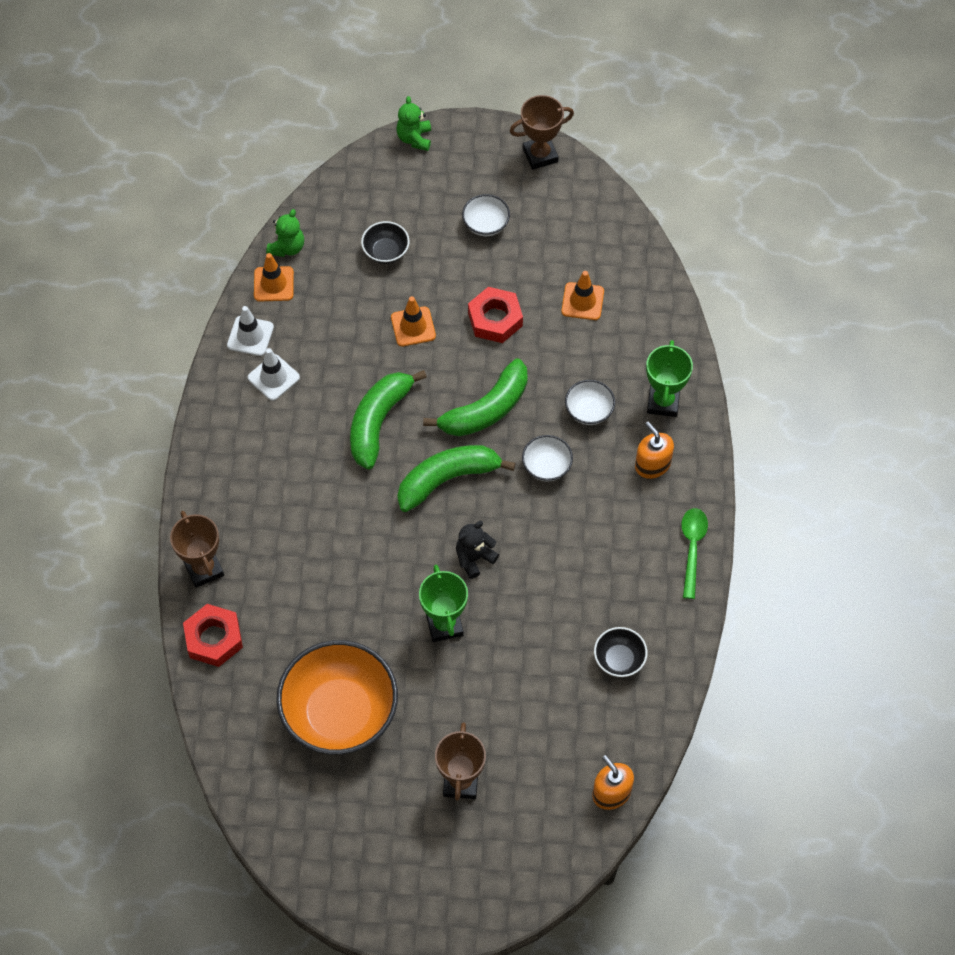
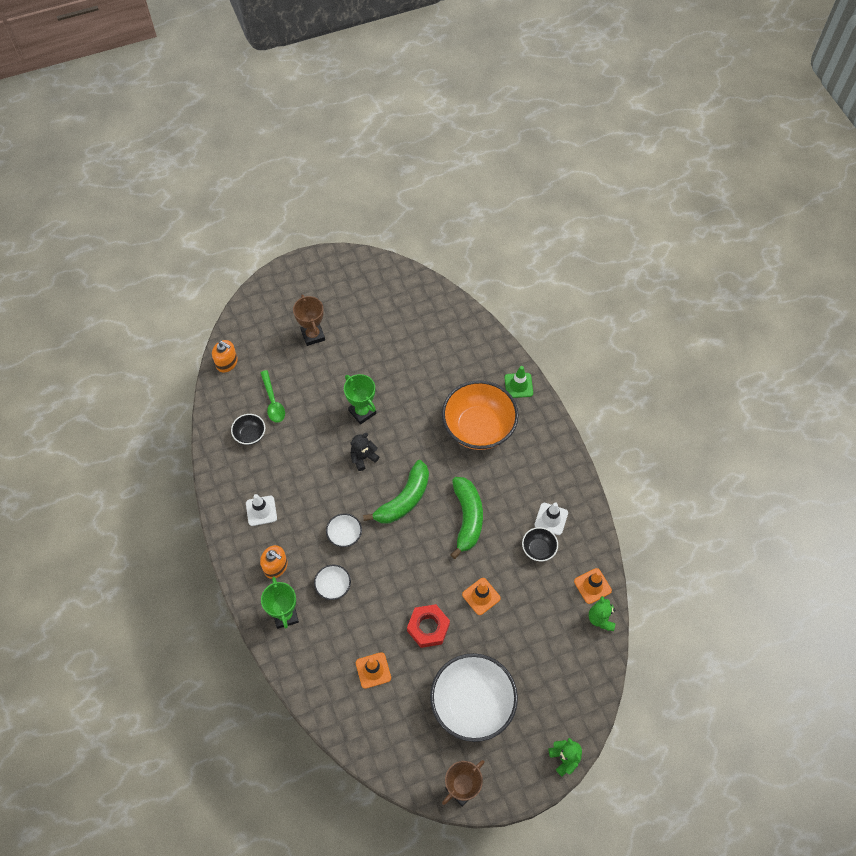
camera: 155 degrees right, 0 degrees up
brown trophy [170,511,224,588] -> green traffic cone [505,366,533,398]
red nut [183,604,243,667] -> none
white traffic cone [227,306,274,356] -> white traffic cone moved to [246,494,277,526]
orange bowl [276,640,398,755] -> orange bowl moved to [442,380,519,450]
black bowl [361,221,410,264] -> black bowl moved to [522,527,558,561]
green banana [423,358,528,436] -> none
black teddy bear [456,521,499,579] -> black teddy bear turned 150 degrees counterclockwise [350,433,379,471]
white bowl [462,194,510,236] -> white bowl [430,653,518,742], size x2.21
green spoon [681,508,708,599] -> green spoon moved to [260,370,285,423]

